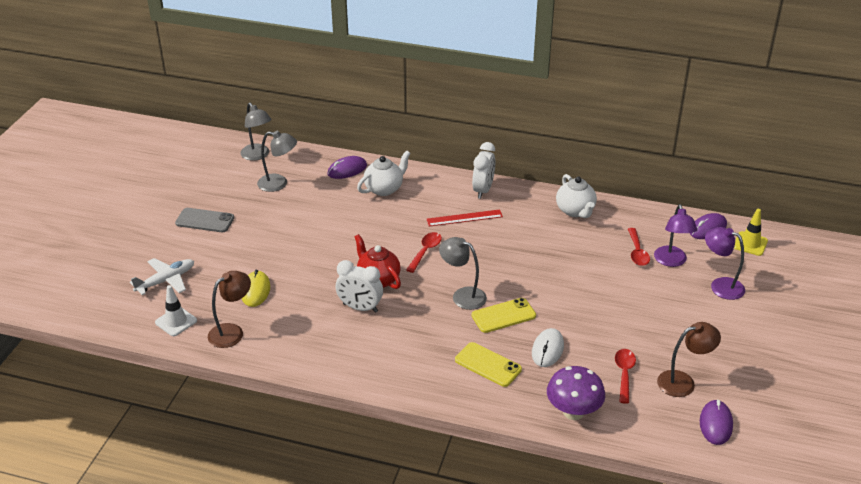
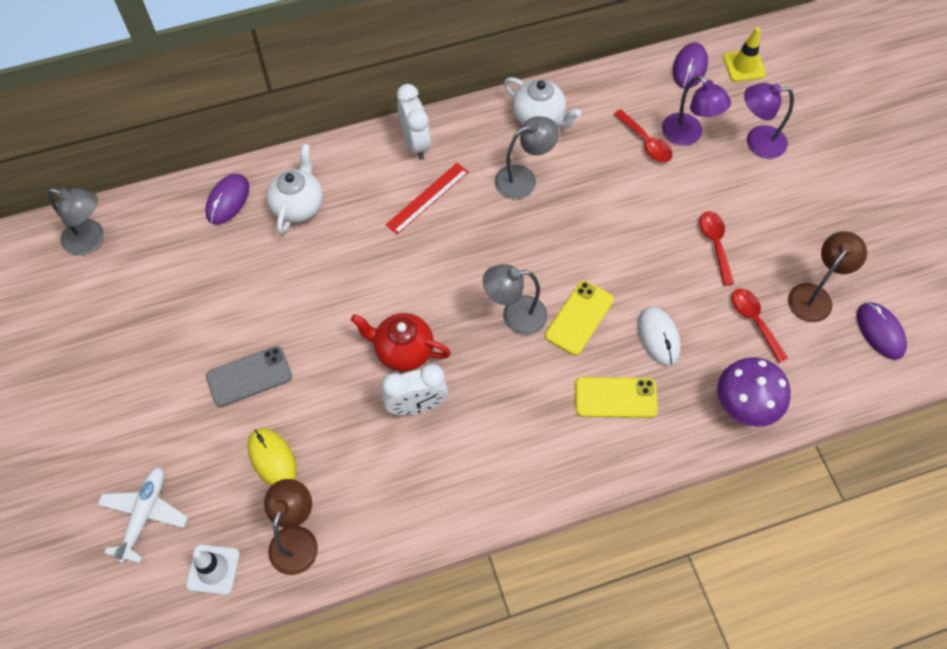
camera: 35 degrees left, 25 degrees up
grey phone [175,208,234,232] -> grey phone moved to [206,346,292,407]
grey lamp [257,131,297,192] -> grey lamp moved to [495,116,559,199]
red spoon [406,232,442,273] -> red spoon moved to [699,211,734,286]

